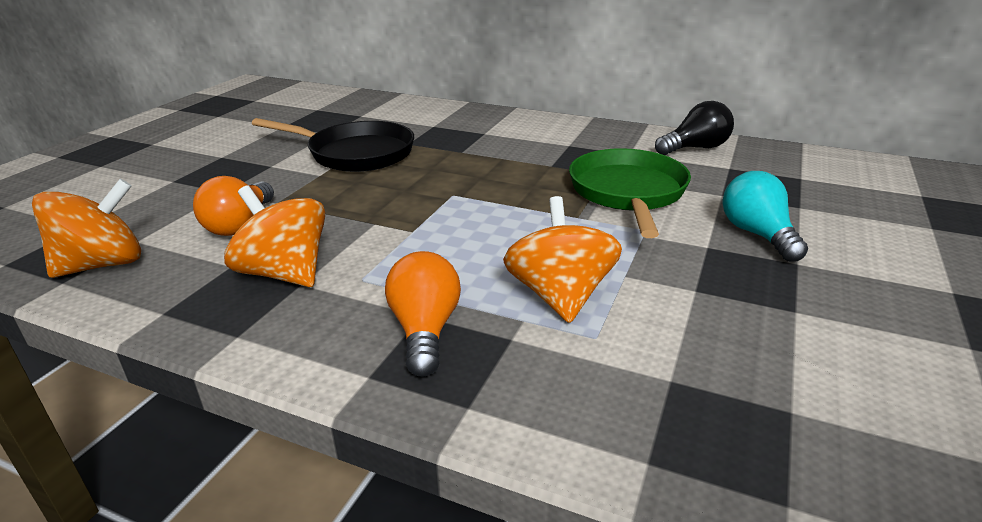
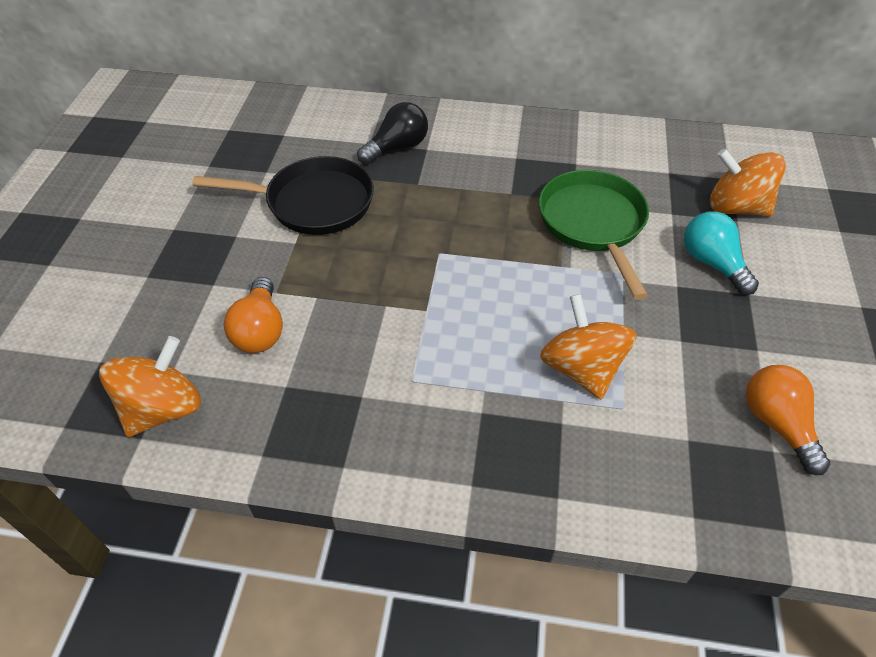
camera: 15 degrees left, 20 degrees up
orange spinning top [224,185,325,287] -> orange spinning top moved to [710,149,786,216]
orange light bulb [385,251,461,377] -> orange light bulb moved to [746,365,830,475]
black light bulb [655,101,734,155] -> black light bulb moved to [357,102,428,164]

